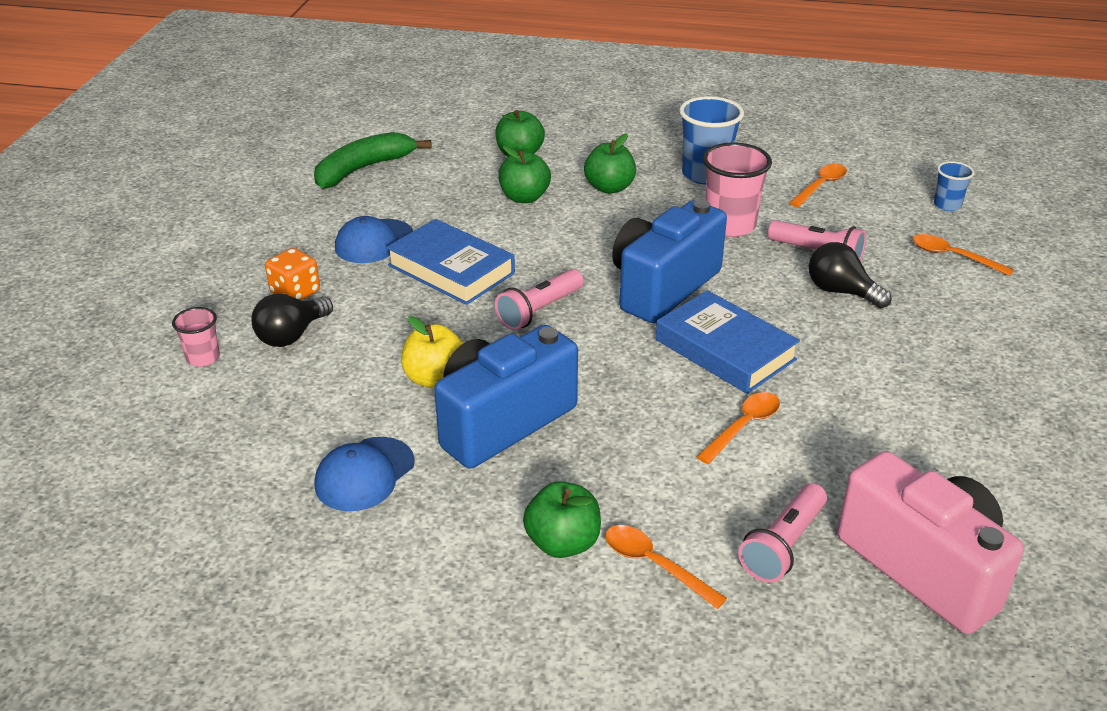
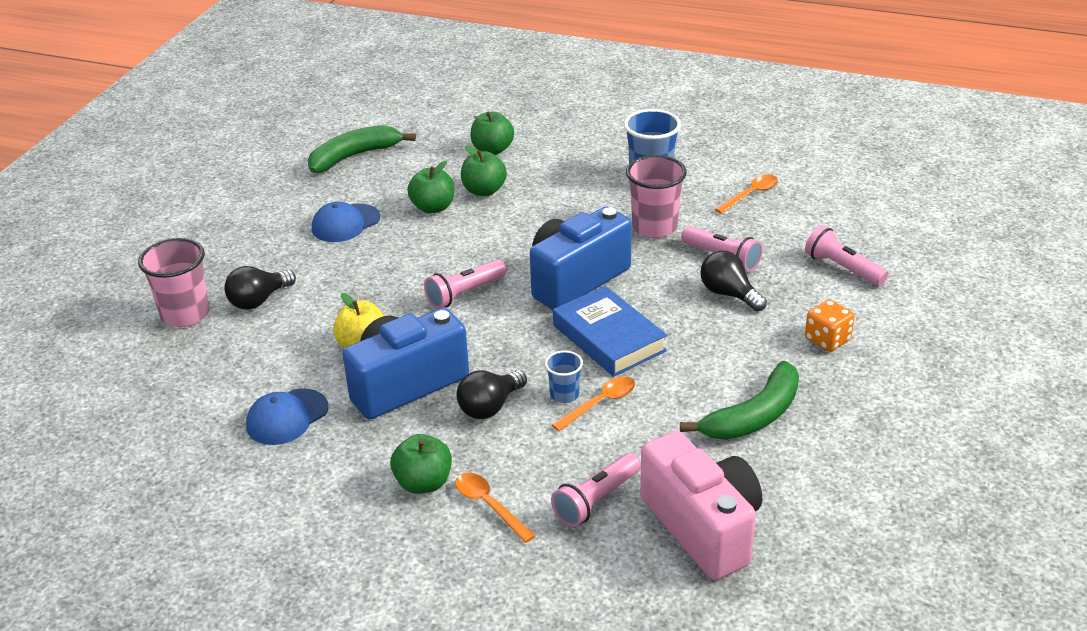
camera: 10 degrees right, 0 degrees up
pink cup [172,307,220,367] -> pink cup [138,238,210,327], size x1.83
orange dice [265,248,320,300] -> orange dice moved to [805,300,854,352]
blue book [386,219,515,305] -> none
green apple [584,134,636,194] -> green apple moved to [407,161,454,214]
orange spoon [913,234,1014,276] -> pink flashlight [805,225,888,286]
blue cup [934,161,974,211] -> blue cup moved to [545,350,583,403]
none -> black light bulb [456,370,527,419]
none -> green banana [680,361,799,440]

